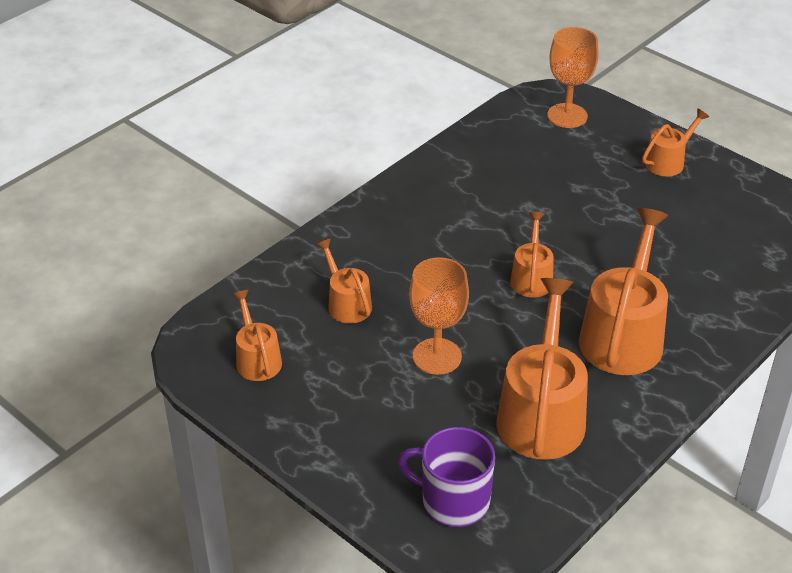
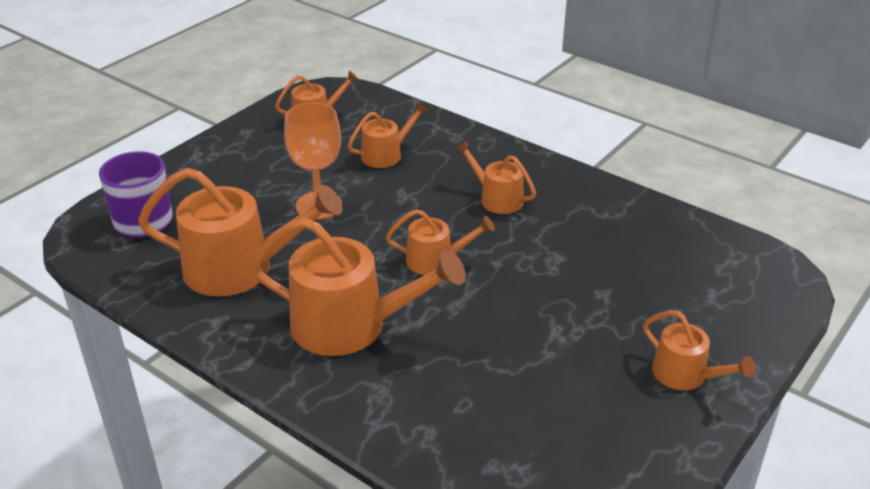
camera: 85 degrees right, 5 degrees down
orange goblet [547,27,599,128] -> none
none -> orange watering can [455,140,536,214]

